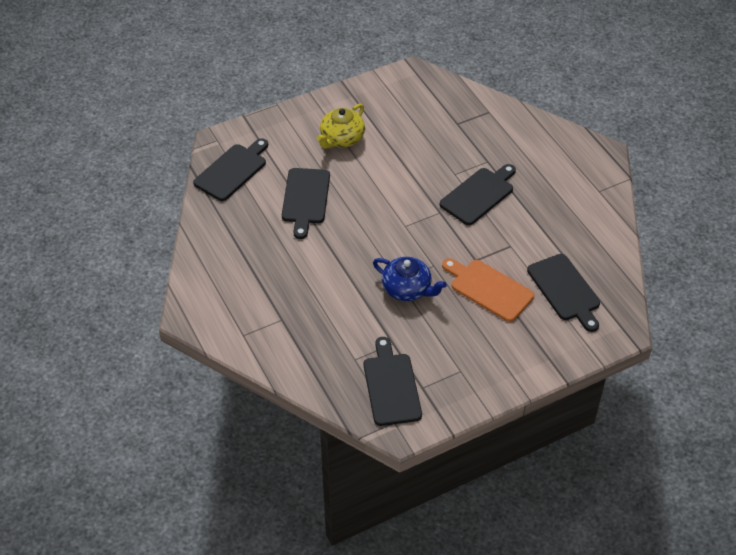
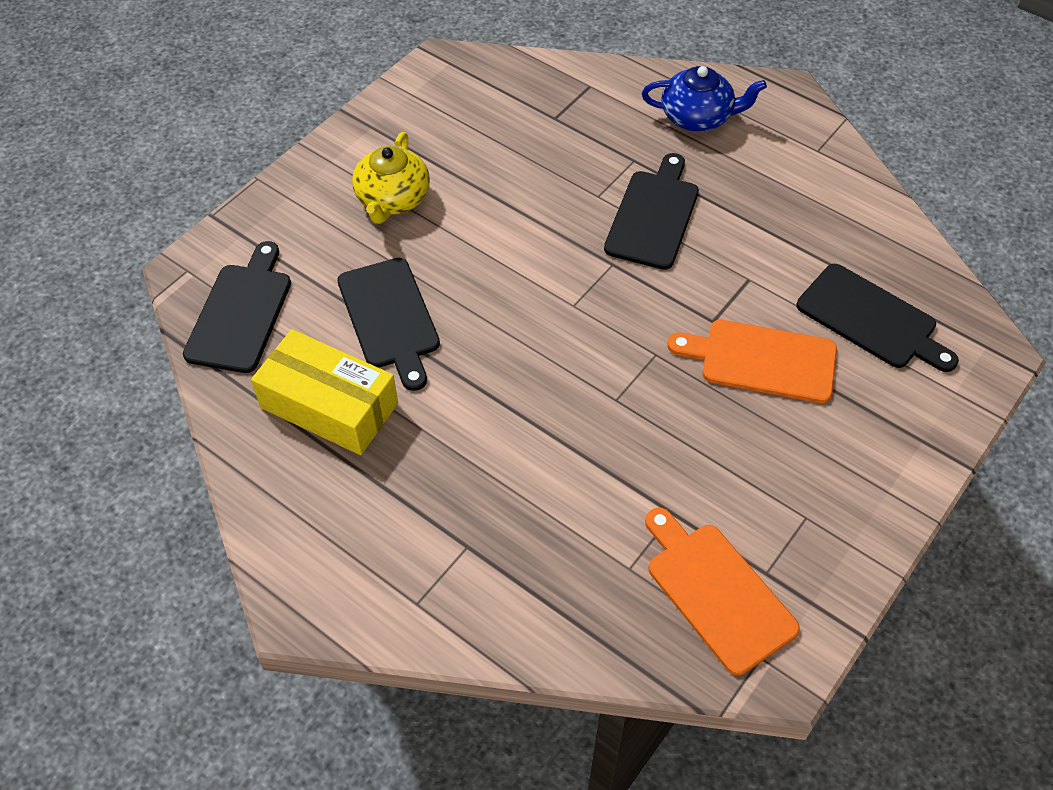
camera: 25 degrees left, 5 degrees up
black cutting board [364,337,422,426] -> orange cutting board [645,508,800,675]
blue teapot [373,257,447,301] -> blue teapot moved to [642,66,767,132]
none -> yellow box [251,329,398,455]

